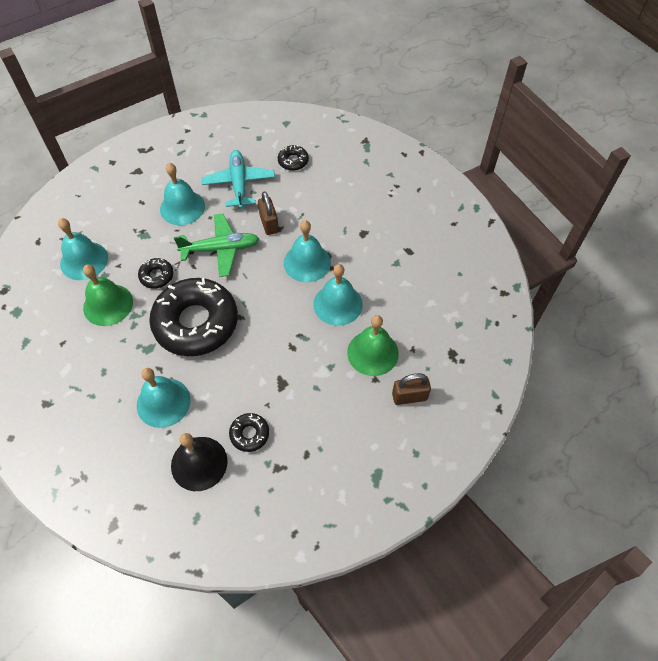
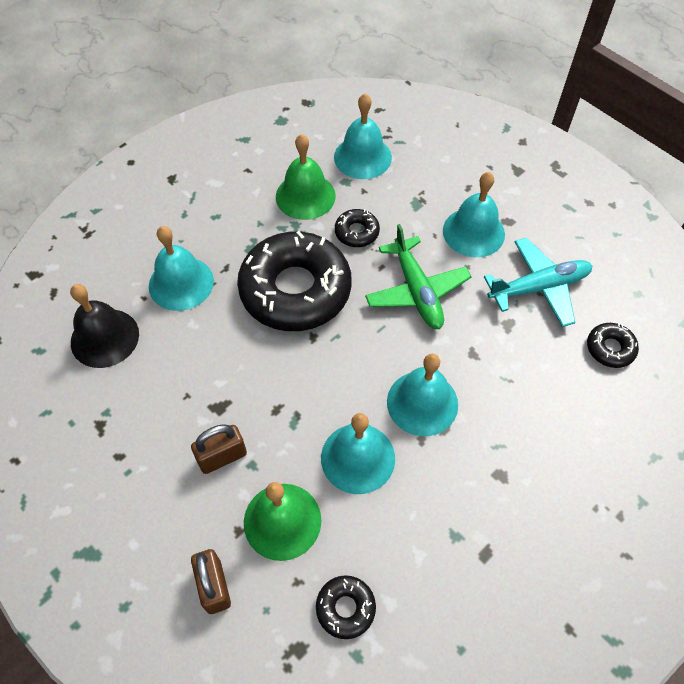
camera: 80 degrees right, 0 degrees up
black donut [229,413,269,452] -> black donut moved to [316,575,376,639]
brown padlock [258,191,279,235] -> brown padlock moved to [191,424,247,474]

